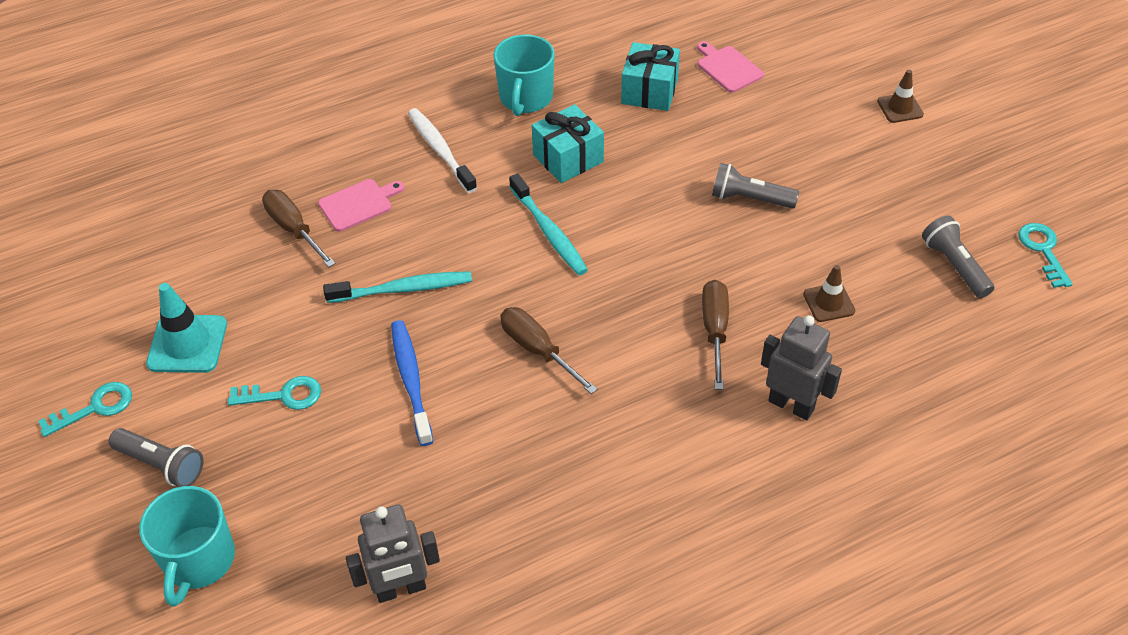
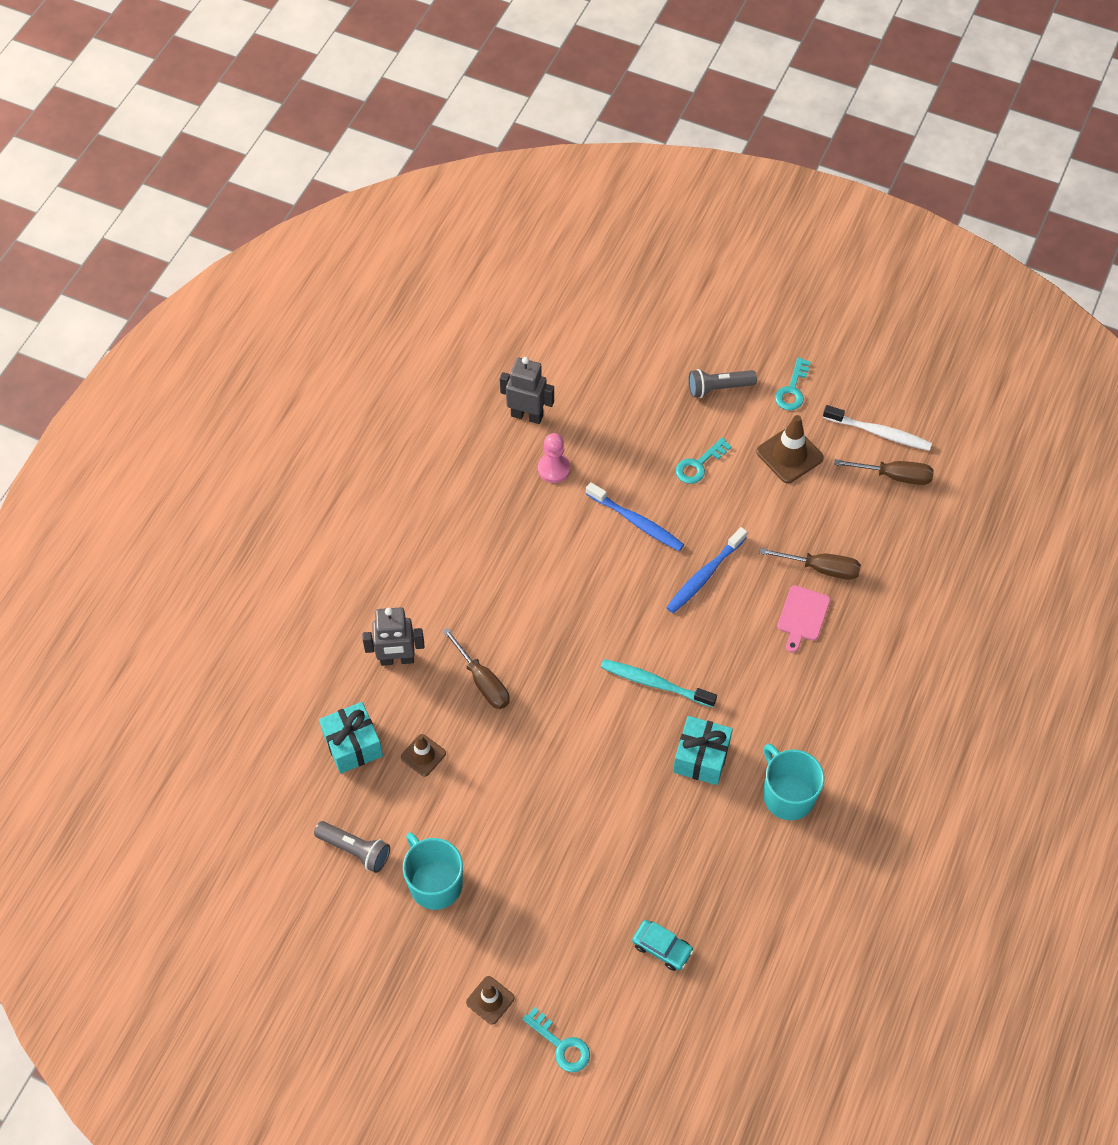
camera: 140 degrees right, 10 degrees up
turquoise mug [139,486,235,607] -> turquoise mug moved to [403,832,463,910]
turquoise traffic cone [146,283,227,373] -> brown traffic cone [756,415,824,483]
turquoise toothbrush [323,271,472,303] -> blue toothbrush [666,527,747,613]
grey robot [346,505,440,603] -> grey robot turned 75 degrees clockwise [500,357,554,424]
white toothbrush [408,108,477,193] -> white toothbrush moved to [823,405,932,451]
brown screwdriver [500,307,598,394] -> brown screwdriver moved to [834,459,934,485]
turquoise gift [621,42,680,111] -> turquoise gift moved to [319,702,383,774]
pink cutting board [697,41,764,93] -> turquoise car [632,920,694,971]
grey flashlight [712,163,799,209] -> none
turquoise key [1018,223,1073,288] -> turquoise key moved to [523,1007,590,1072]
none -> pink pawn [538,433,571,483]

